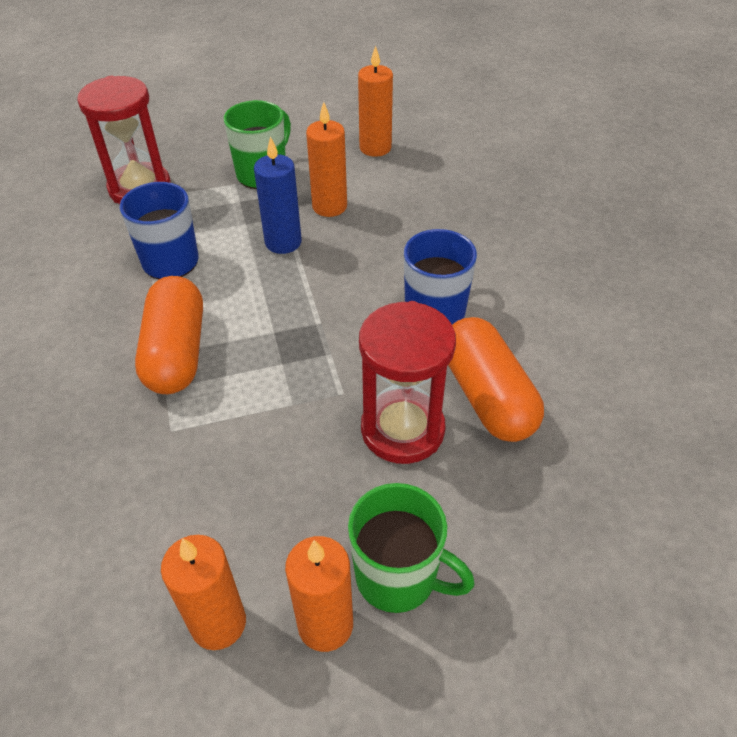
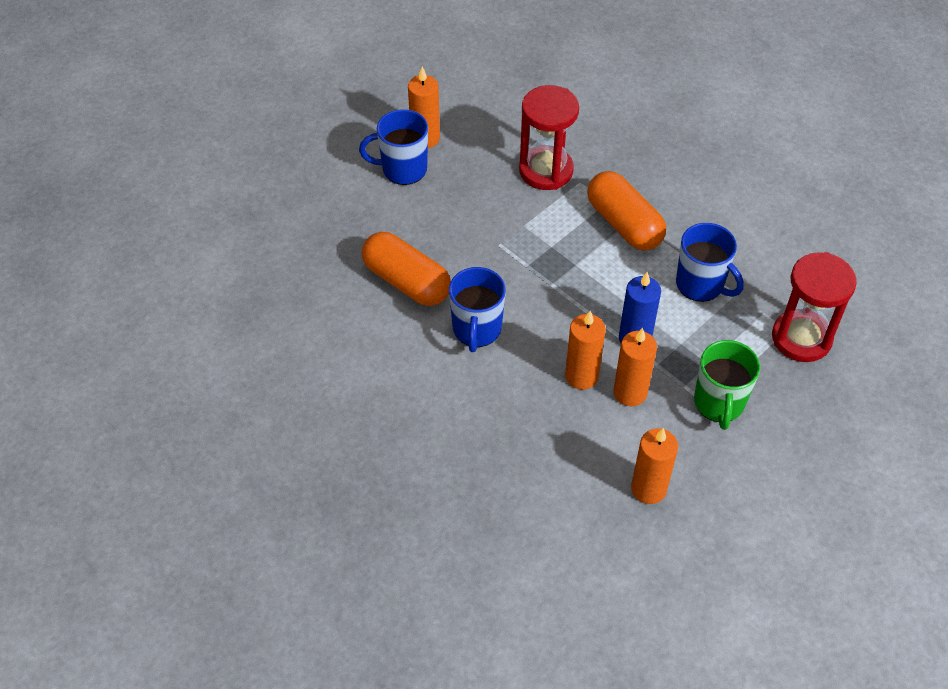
camera: 150 degrees right, 5 degrees up
orange candle [161,535,246,650] -> orange candle moved to [565,311,606,390]
green mug [348,483,475,613] -> blue mug [359,109,428,185]
red hourglass [359,301,456,464] -> red hourglass moved to [519,85,579,190]

